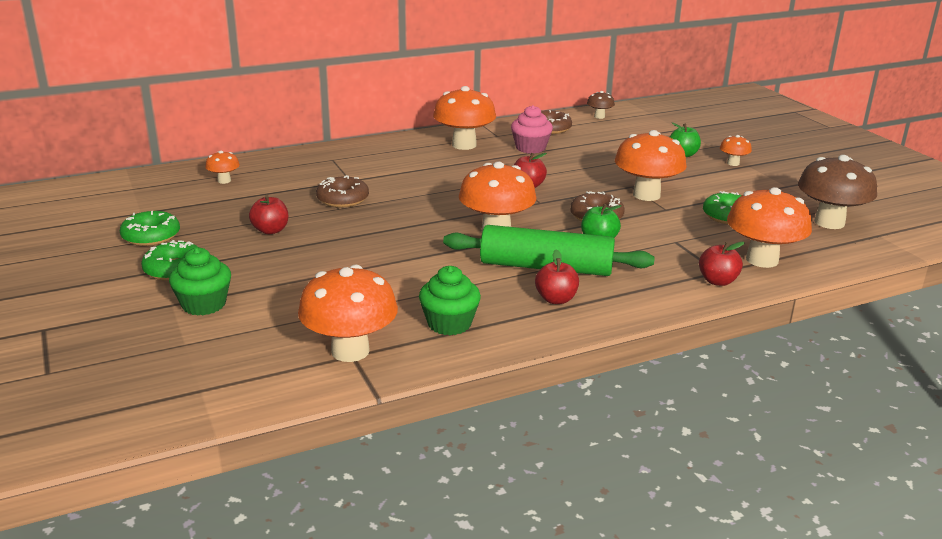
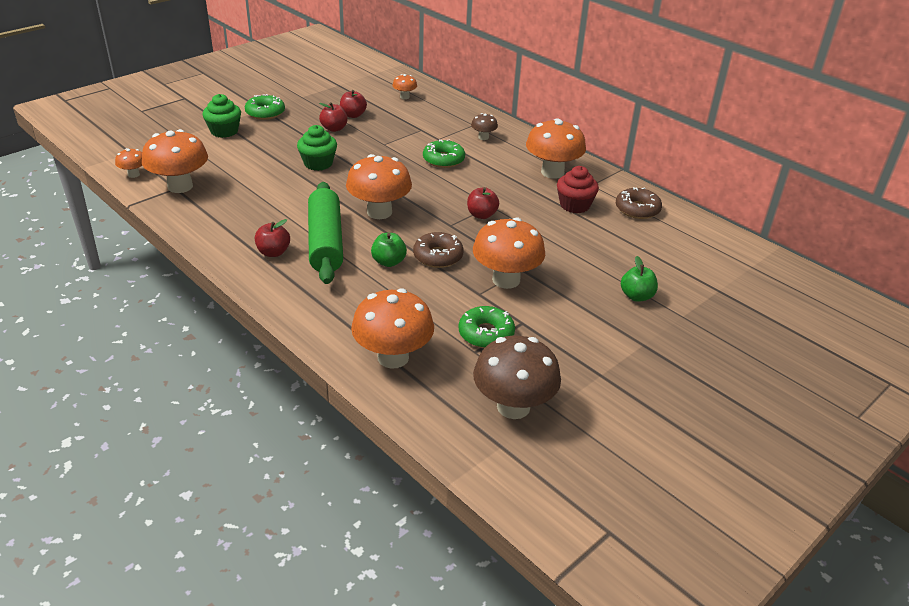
camera: 70 degrees right, 10 degrees up
green donut [120,211,180,246] -> green donut moved to [423,139,465,168]
brown donut [316,175,369,208] -> none
green cupcake [419,266,481,335] -> green cupcake moved to [297,125,337,171]
pink cupcake [511,105,553,153] -> red cupcake [557,166,599,214]
brown mushroom [587,91,615,119] -> brown mushroom moved to [471,113,498,140]
red apple [699,242,745,286] -> red apple moved to [340,90,367,118]
orange mushroom [720,135,752,166] -> orange mushroom moved to [115,148,142,178]

